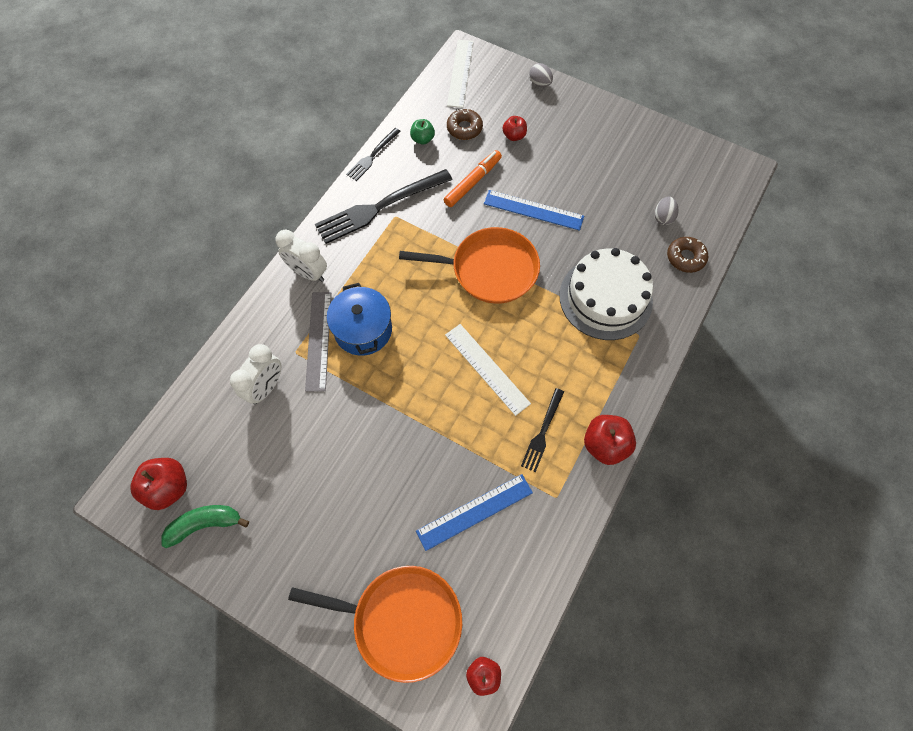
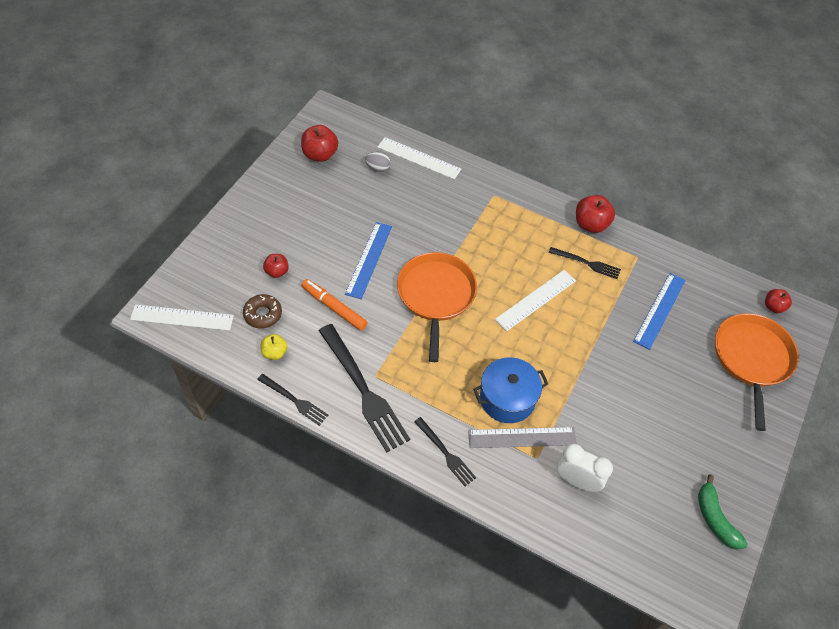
camera: 95 degrees left, 10 degrees down
red apple [131,458,187,510] -> red apple moved to [301,125,338,162]
white clock [275,230,327,282] -> black fork [414,417,476,486]
green apple [410,119,435,145] -> yellow apple [261,334,287,360]
blue ruler [416,474,533,551] -> blue ruler turned 60 degrees clockwise [633,273,686,350]
grey egg [529,63,553,87] -> none
white cake [559,248,653,340] -> none
brown donut [667,237,708,273] -> white ruler [377,137,461,180]

